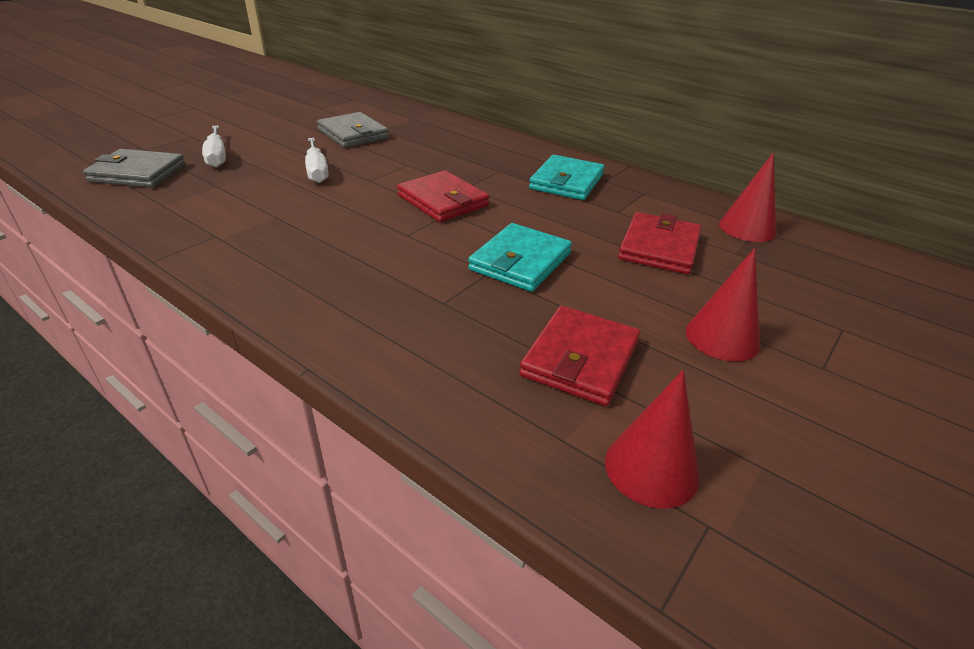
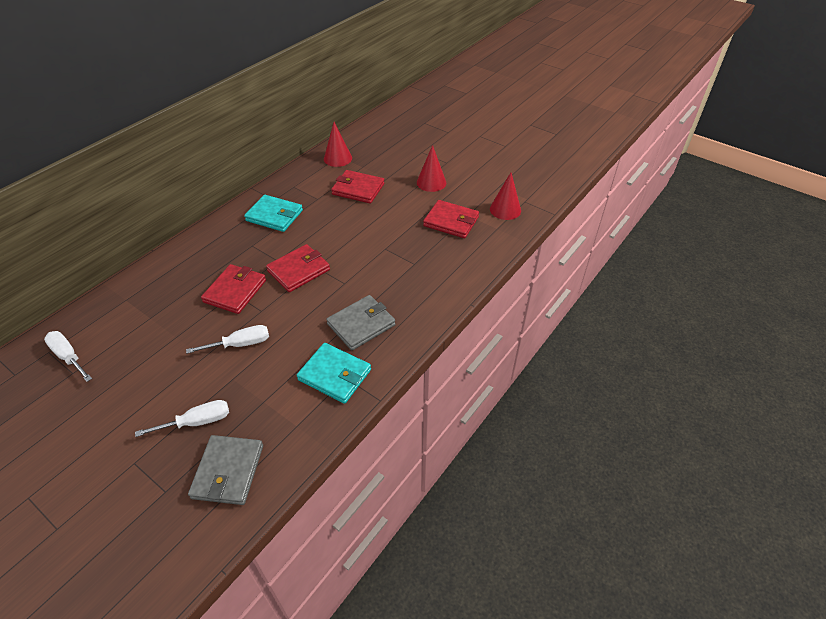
camera: 90 degrees left, 10 degrees up
grey wallet [317,112,389,148] -> grey wallet moved to [326,295,395,350]
turquoise wallet [468,223,572,292] -> turquoise wallet moved to [297,343,371,404]
none -> white screwdriver [44,331,92,382]
none -> red wallet [201,264,266,314]

